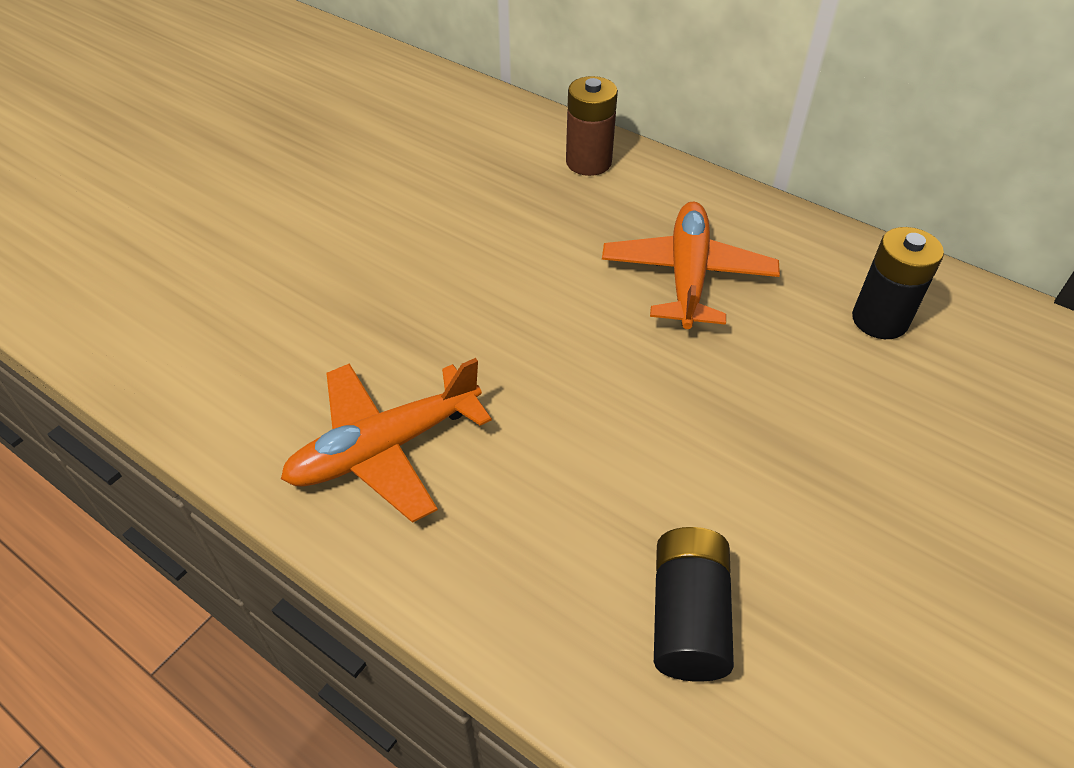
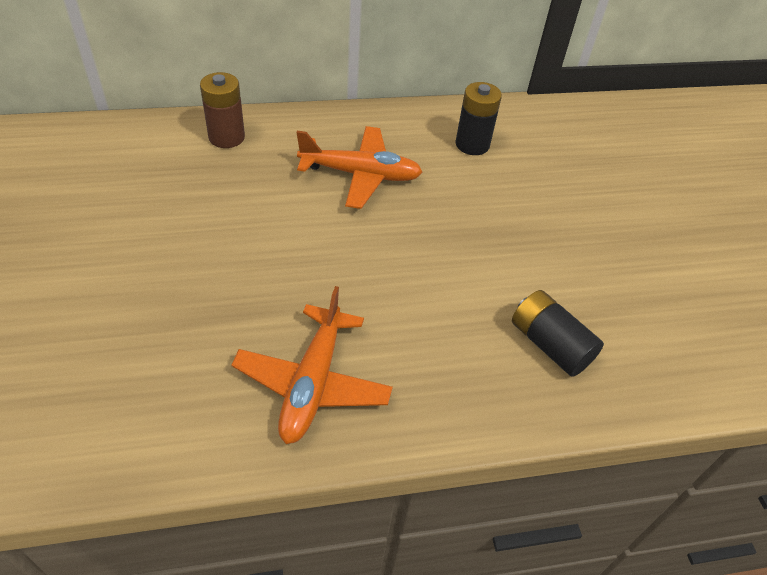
camera: 50 degrees left, 0 degrees up
orange plane [602,202,780,329] -> orange plane turned 135 degrees clockwise [296,126,422,209]

